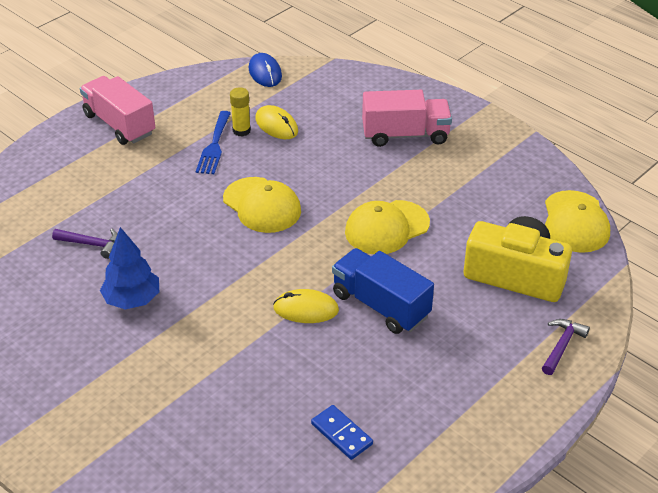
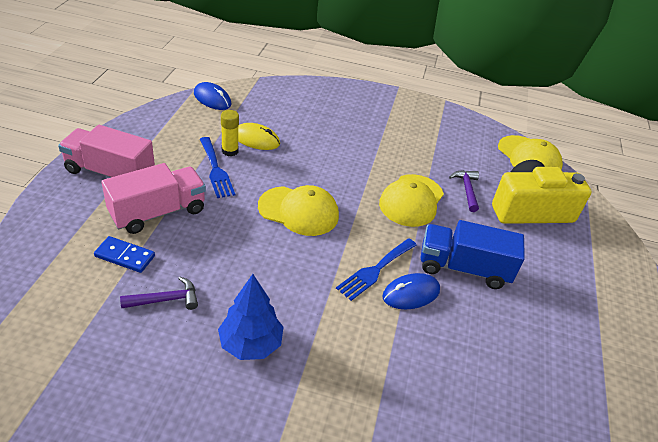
camera: 35 degrees left, 0 degrees up
yellow mouse [273,289,339,323] -> blue mouse [382,273,440,309]
blue domino [311,405,373,460] -> blue domino moved to [94,236,155,273]
pink truck [362,90,452,147] -> pink truck moved to [101,163,206,234]
purple hammer [542,319,590,375] -> purple hammer moved to [449,170,479,212]
none -> blue fork [336,238,417,301]

